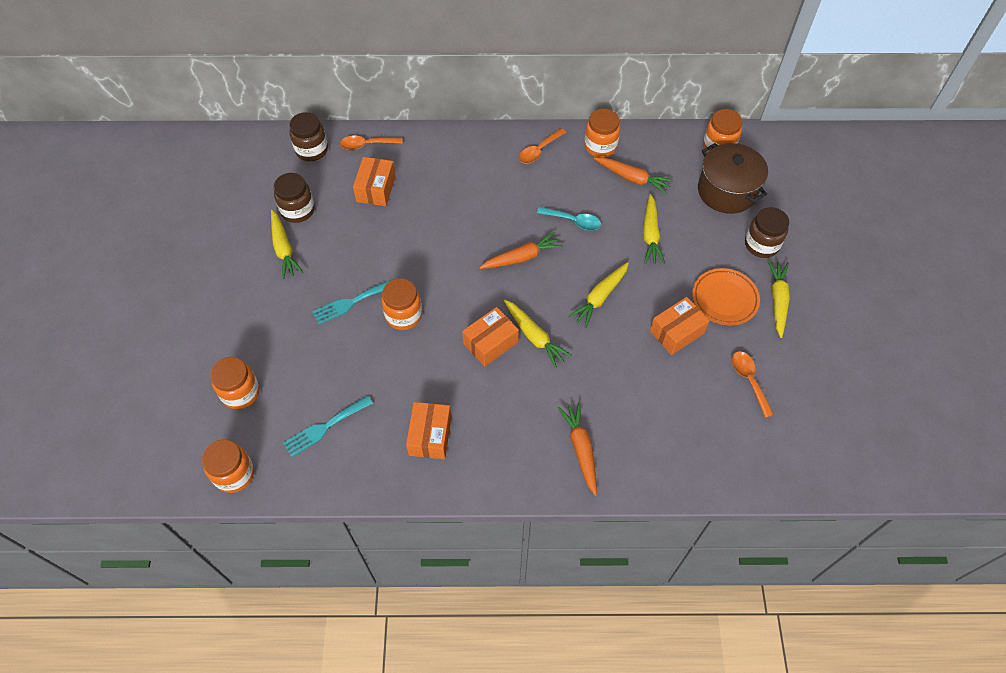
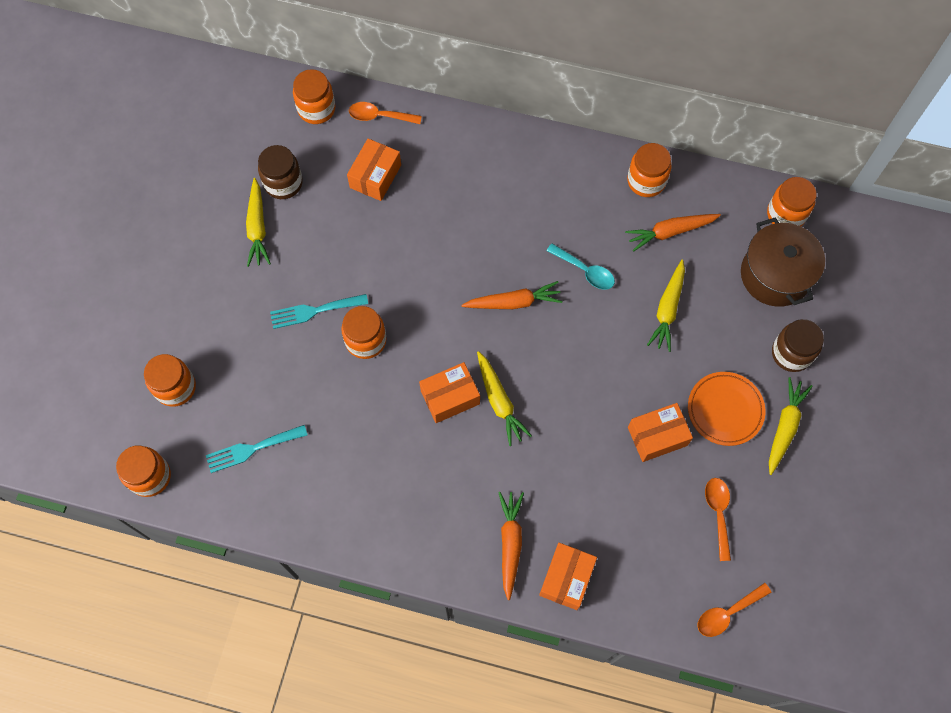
camera: 15 degrees right, 10 degrees up
brown jar [289,112,328,161] -> orange jar [293,69,336,124]
orange box [406,402,451,459] -> orange box moved to [539,543,597,610]
orange spoon [519,128,566,164] -> orange spoon moved to [698,583,771,637]
yellow carrot [568,262,629,328] -> none
orange carrot [594,157,673,194] -> orange carrot turned 120 degrees clockwise [625,214,721,252]

